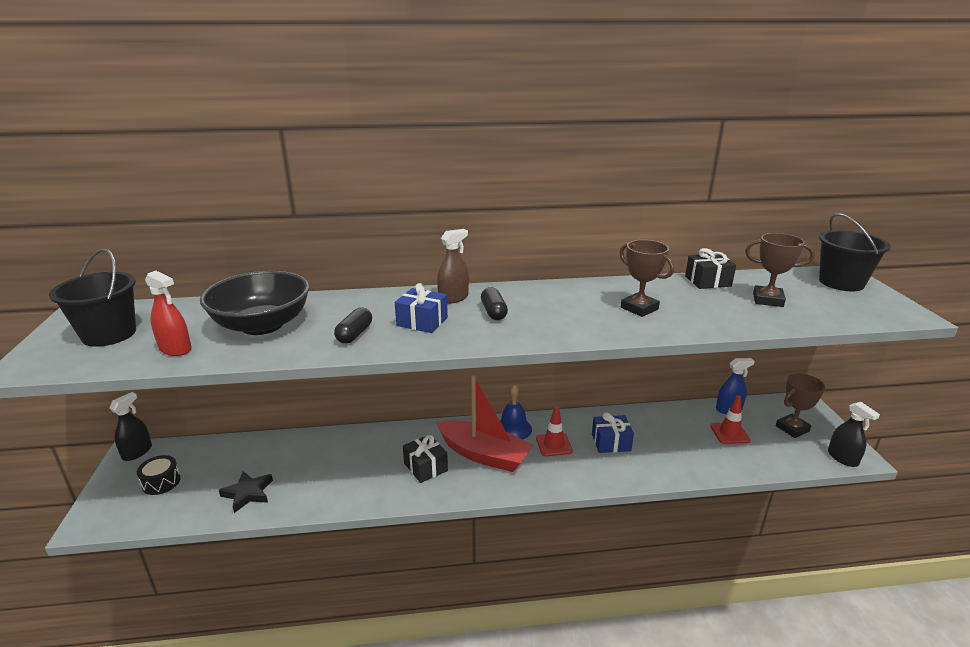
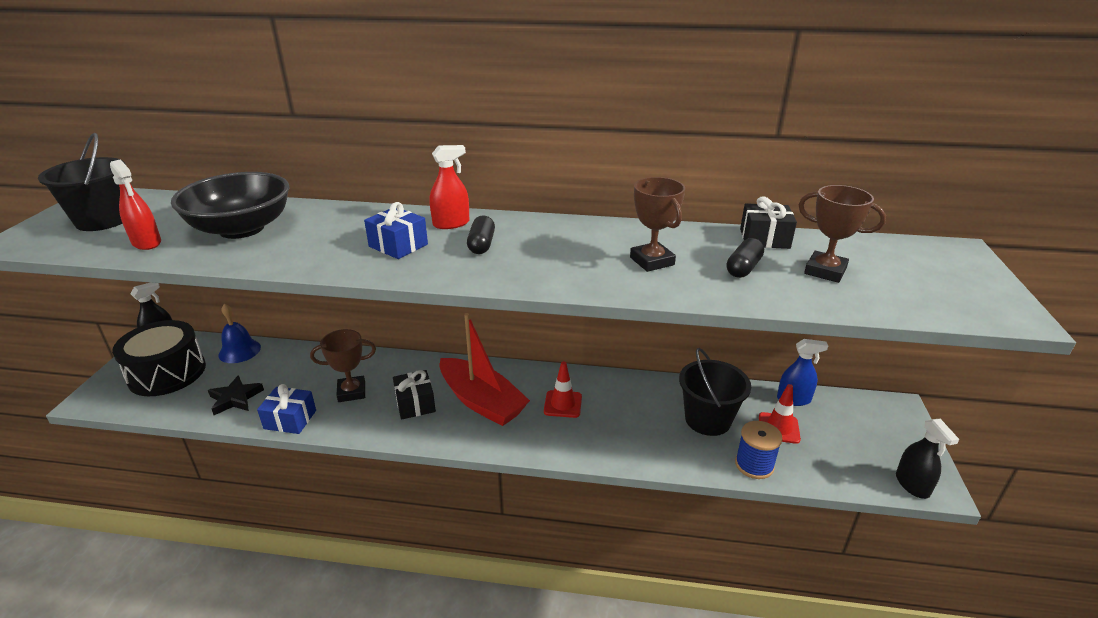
camera: 15 degrees right, 5 degrees up
black drum [137,455,181,495] -> black drum [112,320,206,396], size x2.04
black capsule [334,307,372,344] -> black capsule moved to [727,238,764,278]
brown spray bottle [437,229,469,304] -> red spray bottle [430,145,469,229]
blue bell [500,385,532,440] -> blue bell moved to [218,304,261,363]
blue gift [592,412,634,453] -> blue gift moved to [257,384,316,434]
brown trophy [776,373,825,438] -> brown trophy moved to [310,329,376,402]
black bucket [819,213,891,291] -> black bucket moved to [679,348,751,436]
none -> blue spool [735,421,782,479]

